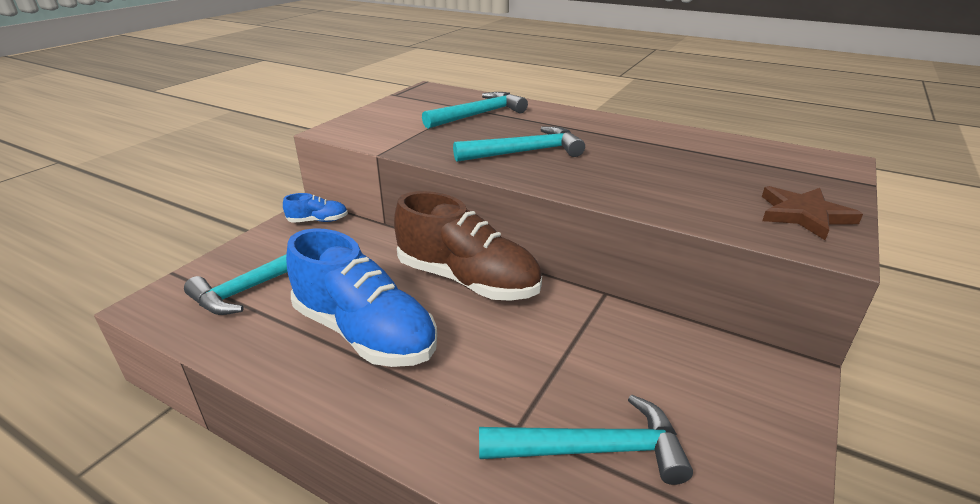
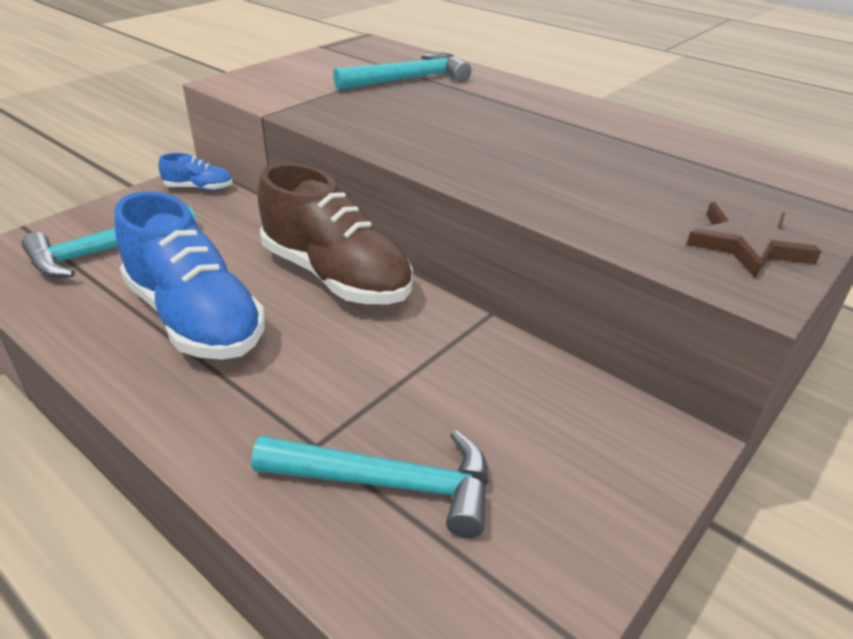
camera: 10 degrees right, 5 degrees up
turquoise hammer [453,126,585,162] -> none

